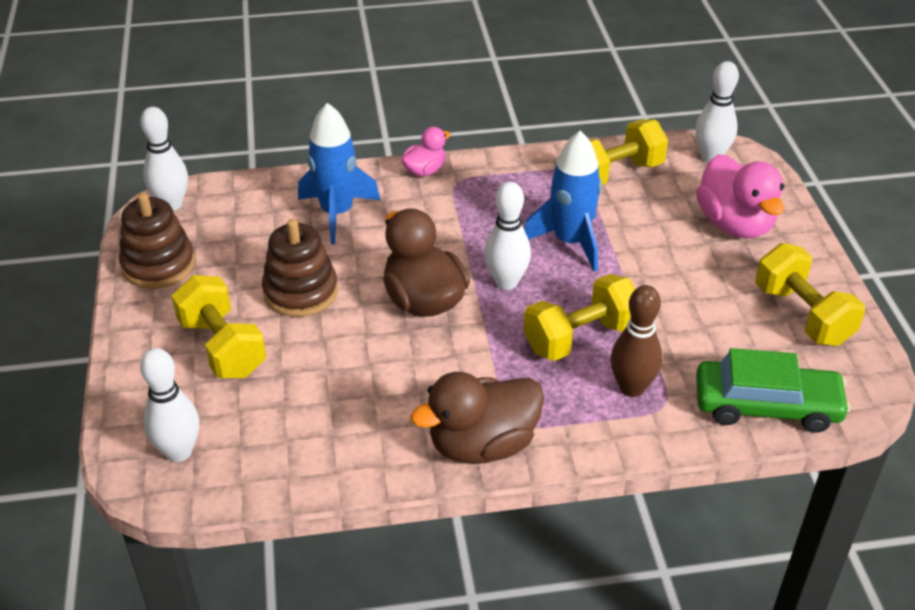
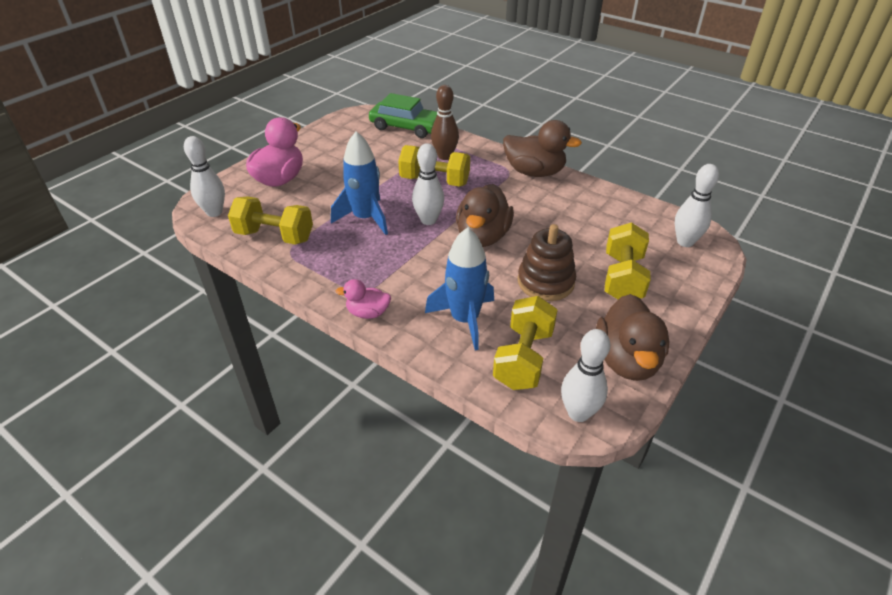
camera: 135 degrees left, 0 degrees up
brown stacking toy [119,192,195,289] -> brown duck [596,294,669,381]
green car [696,348,851,433] -> green car turned 150 degrees clockwise [369,93,437,138]
yellow dumbbell [755,243,865,346] -> yellow dumbbell moved to [493,296,557,390]

